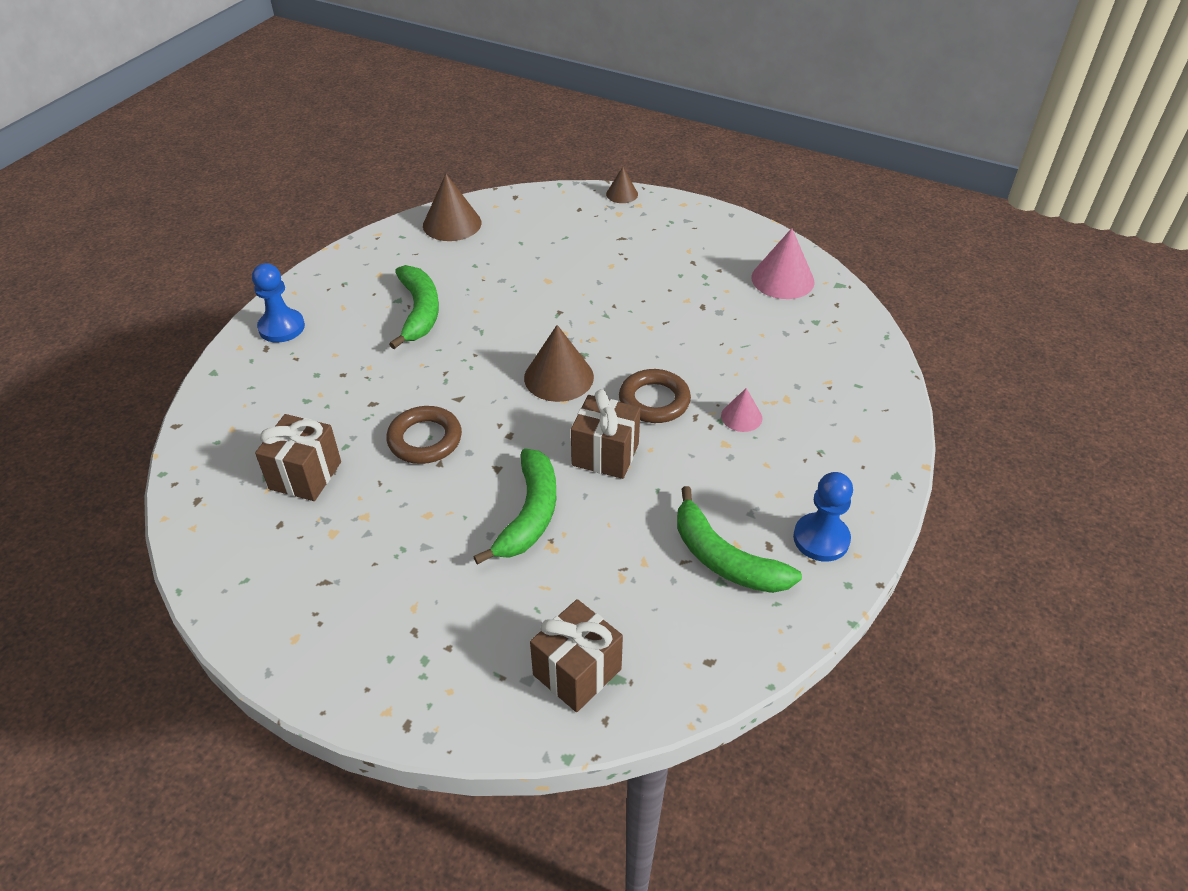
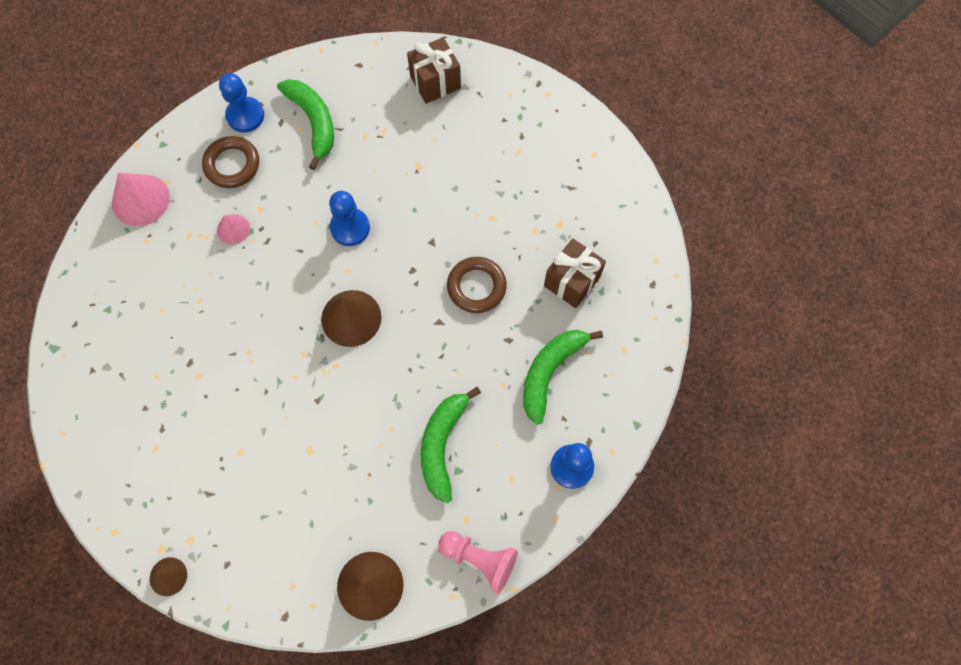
camera: 160 degrees left, 25 degrees up
green banana [473,448,556,565] -> green banana moved to [523,330,603,425]
brown gift [571,389,641,479] -> blue pawn [329,191,370,246]
brown ring [619,369,691,423] -> brown ring moved to [202,136,259,188]
pink cone [751,228,815,299] -> pink cone moved to [112,173,170,226]
none -> pink pawn [438,531,518,594]

